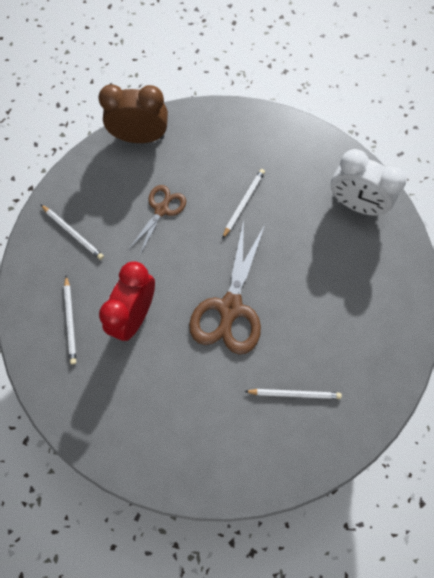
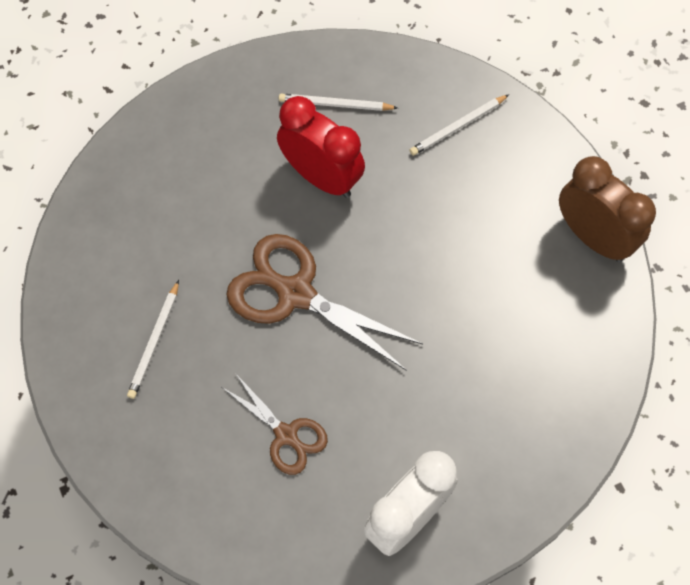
camera: 105 degrees right, 5 degrees down
brown clock [98,84,168,143] -> brown clock turned 60 degrees counterclockwise [559,156,656,262]
brown scissors [128,185,186,255] -> brown scissors moved to [222,373,328,475]
white pencil [222,169,265,239] -> none

